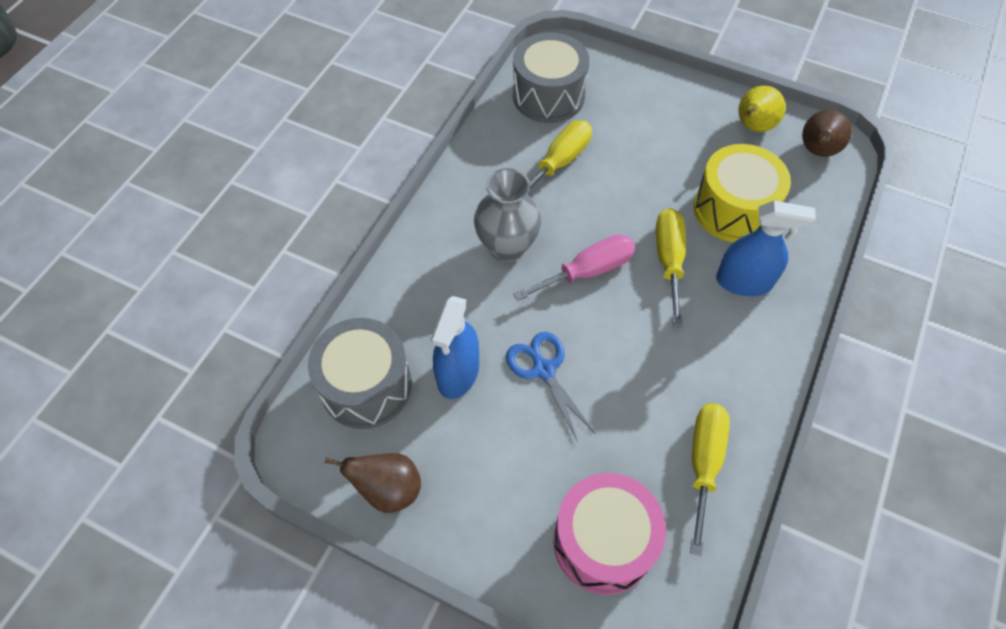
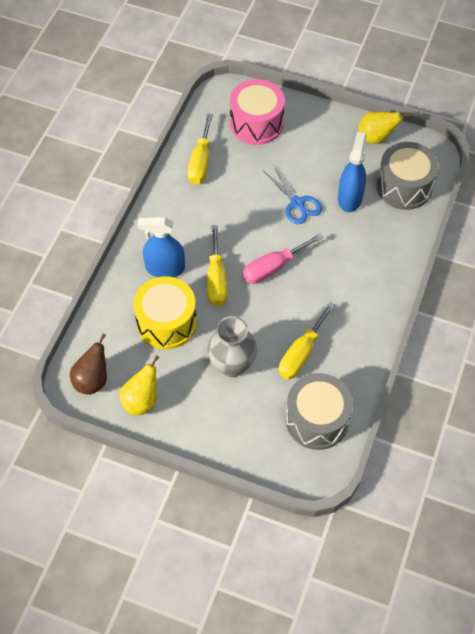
camera: 175 degrees right, 0 degrees up
brown pear [325,453,421,513] -> yellow pear [358,112,411,144]
grey vase [474,168,541,262] -> grey vase moved to [207,316,257,377]

